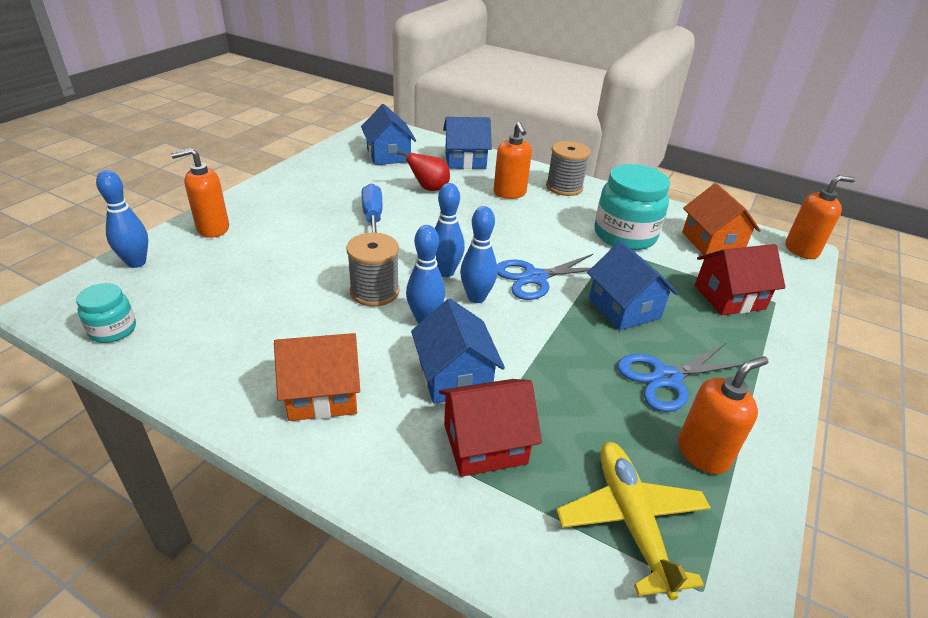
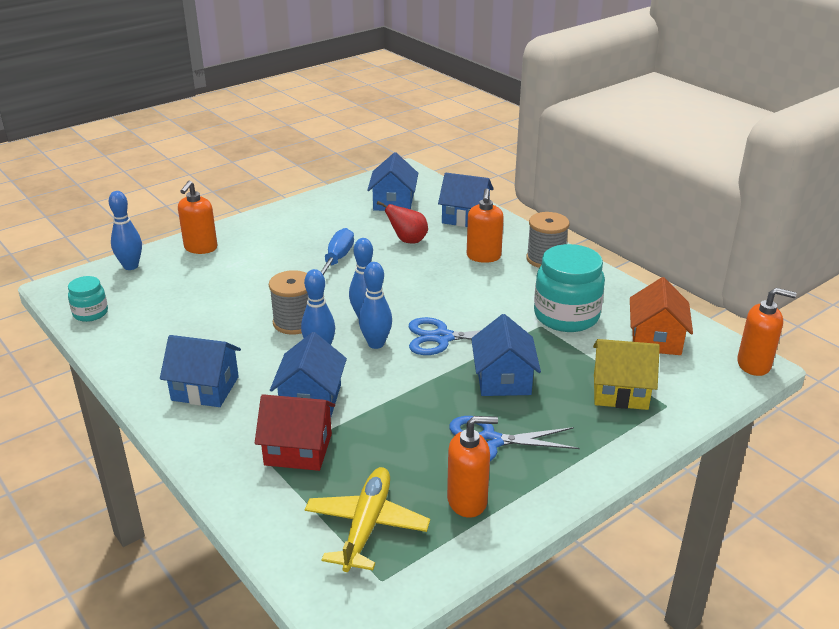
camera: 25 degrees right, 5 degrees down
orange soap dispenser [171,148,229,238] -> orange soap dispenser turned 75 degrees counterclockwise [178,180,217,254]
orange house [274,333,360,421] -> blue house [160,335,241,407]
red house [695,244,785,315] -> yellow house [593,339,660,410]

